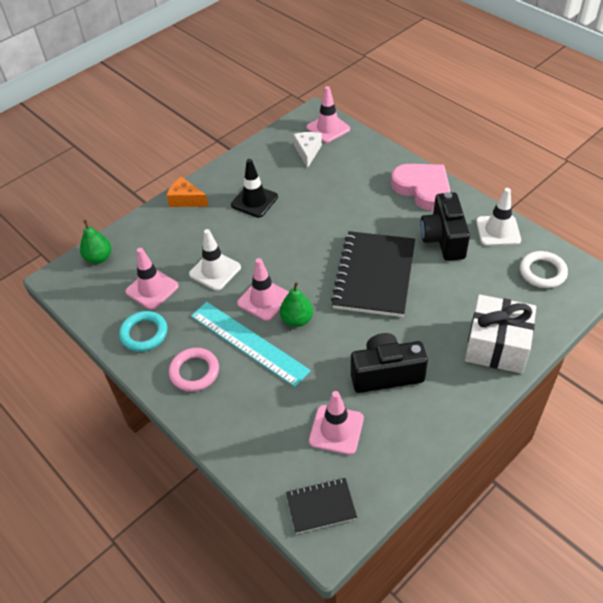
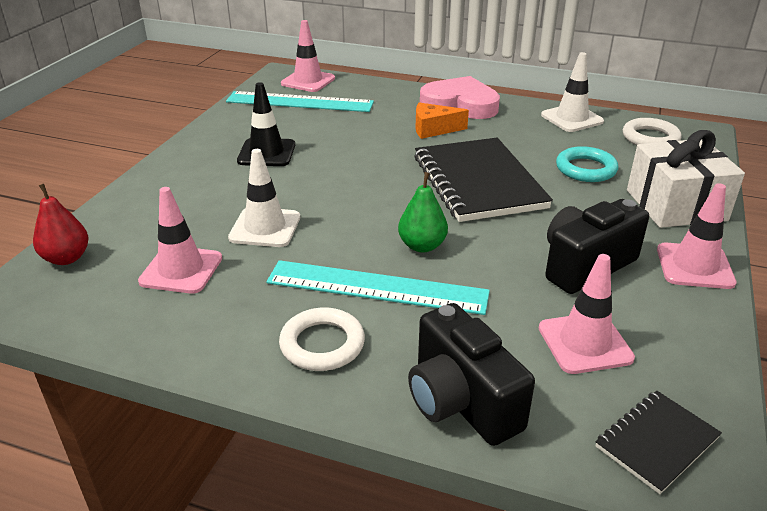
camera: 30 degrees left, 15 degrees down
green pear [80,220,111,264] -> red pear [33,184,89,265]
turquoise ring [119,311,167,352] -> turquoise ring moved to [556,146,618,182]
orange cheese [166,177,209,207] -> orange cheese moved to [416,103,469,139]
pink ring [169,348,219,392] -> white ring [279,307,365,371]
pink traffic cone [237,258,289,321] -> pink traffic cone moved to [657,183,736,289]
white cheese [293,132,322,168] -> turquoise ruler [226,91,374,112]
black camera [420,192,470,261] -> black camera moved to [408,303,535,446]

